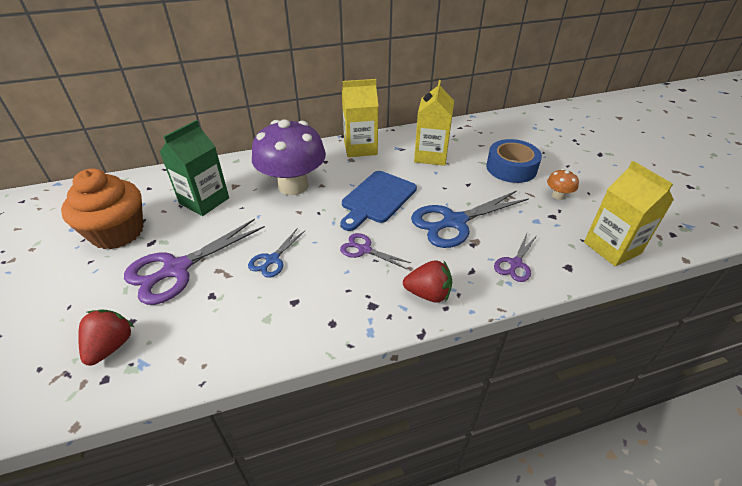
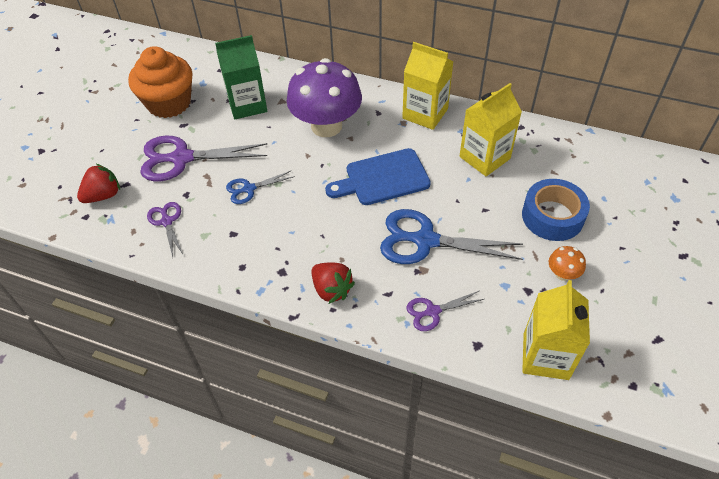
camera: 40 degrees right, 10 degrees up
purple scissors [340,233,411,269] -> purple scissors moved to [147,202,183,257]

